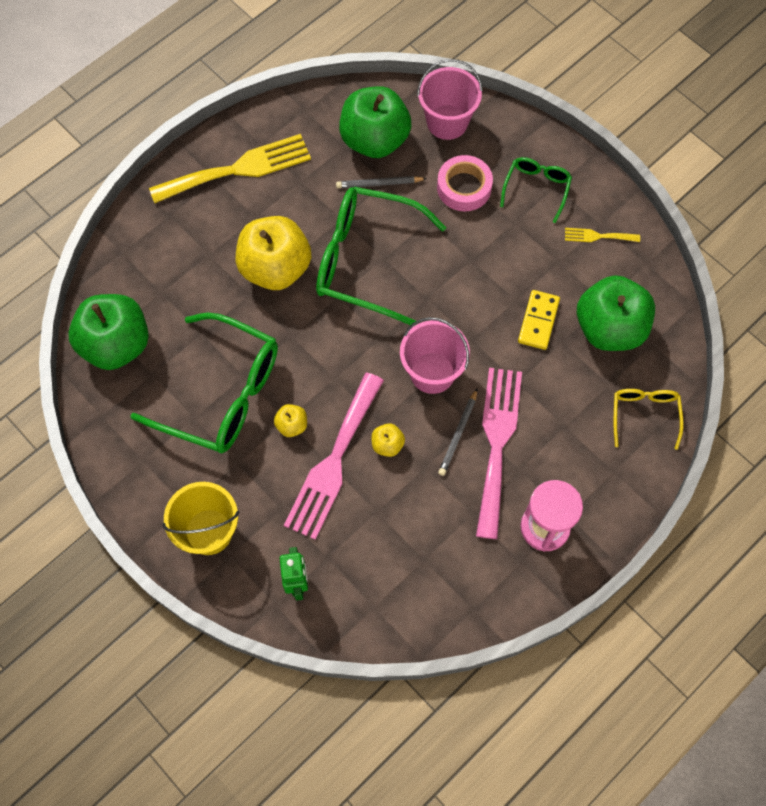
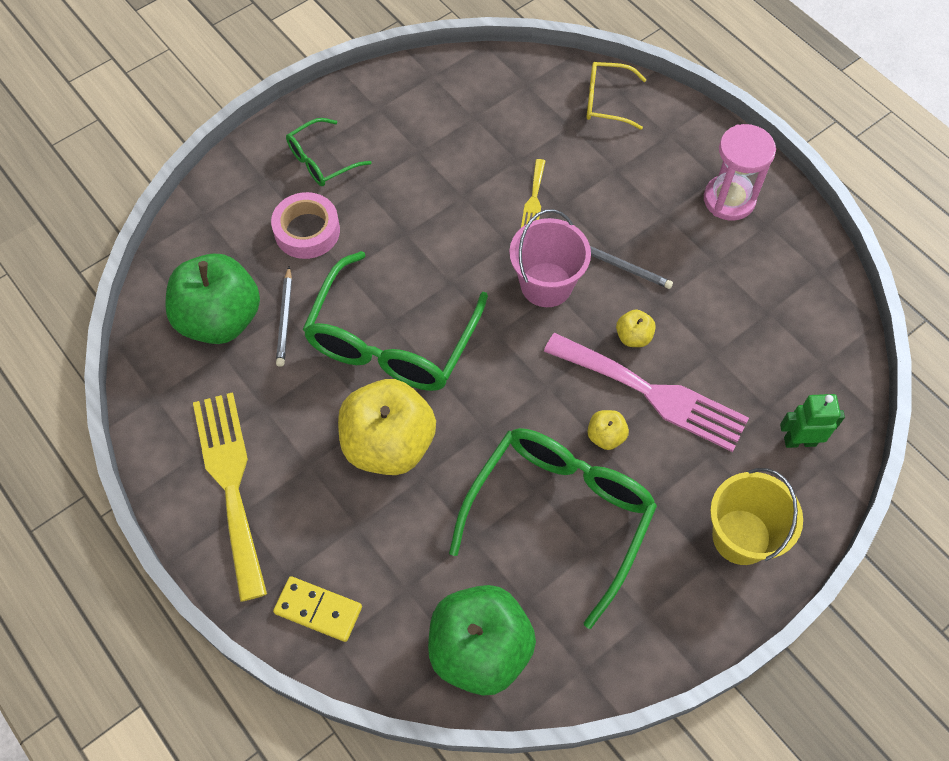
camera: 85 degrees left, 5 degrees down
pink bucket [417,59,483,140] -> none
pink fork [476,368,522,539] -> none
green glasses [500,157,572,223] -> green glasses turned 60 degrees counterclockwise [286,118,372,186]
yellow domino [518,290,560,350] -> yellow domino moved to [273,576,362,642]
yellow fork [565,228,640,242] -> yellow fork moved to [521,159,545,228]
green apple [577,275,655,351] -> none

